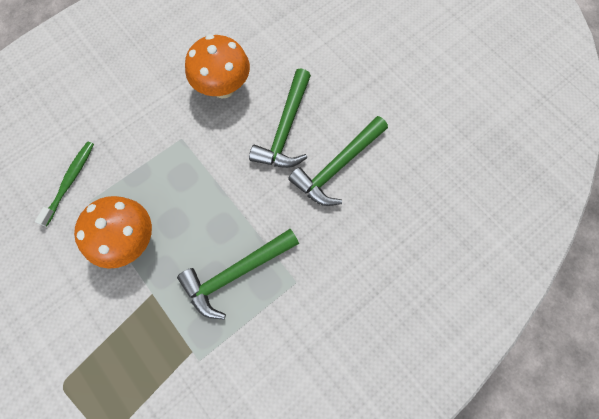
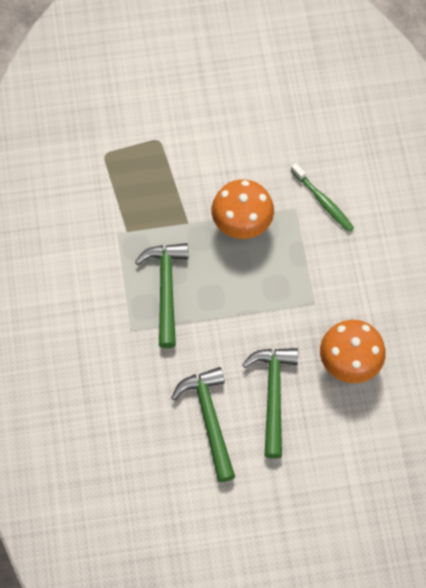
camera: 120 degrees right, 5 degrees down
green hammer [249,68,311,168] -> green hammer turned 45 degrees clockwise [242,348,298,459]

